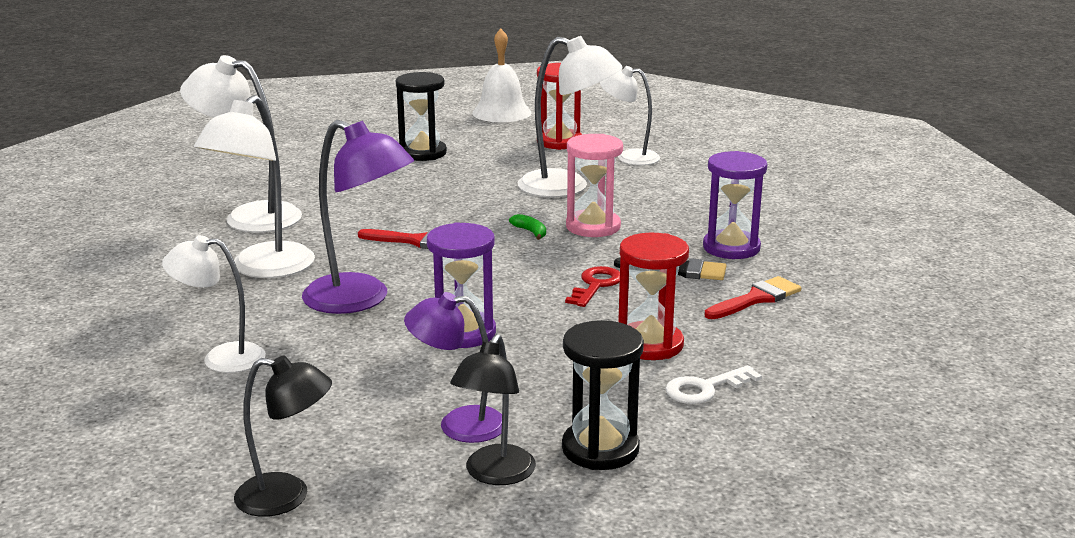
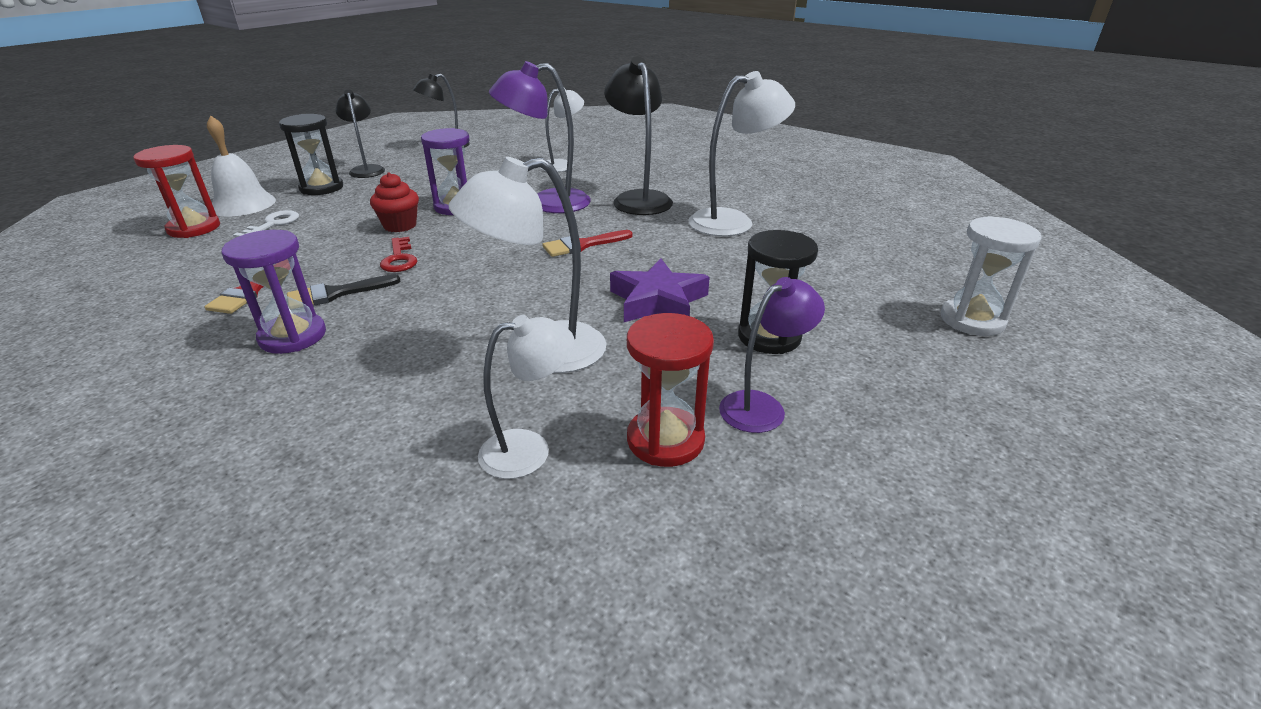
camera: 140 degrees right, 10 degrees up
white lamp [194,95,315,278] -> black lamp [604,57,673,215]
purple lamp [404,292,502,443] -> purple lamp moved to [719,277,825,433]
white bell [472,28,531,122] -> white bell moved to [207,116,276,216]
green banana [509,214,546,240] -> none
pink hourglass [566,134,623,237] -> none
red hourglass [618,233,689,360] -> red hourglass moved to [133,145,220,238]
none -> red cupcake [370,172,419,232]
none -> purple star [610,258,710,322]
none -> white hourglass [941,216,1042,336]

